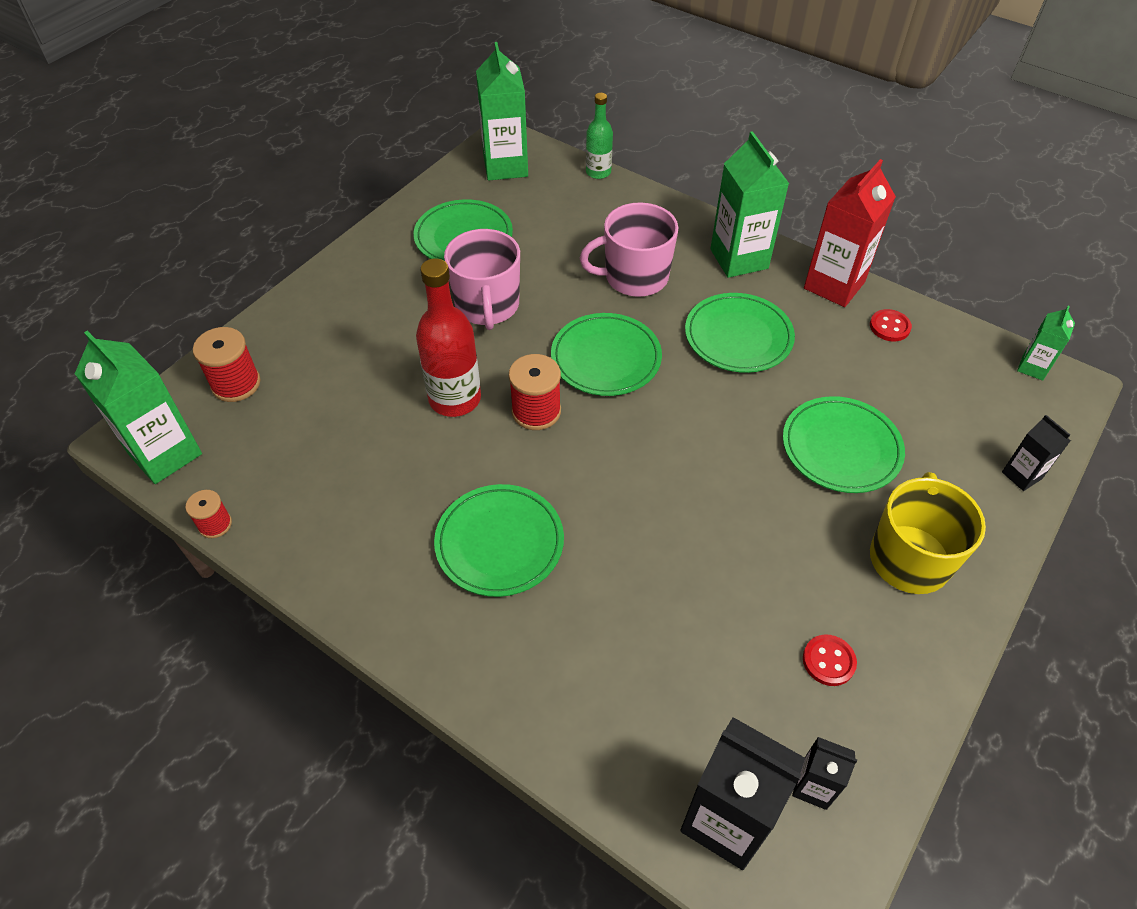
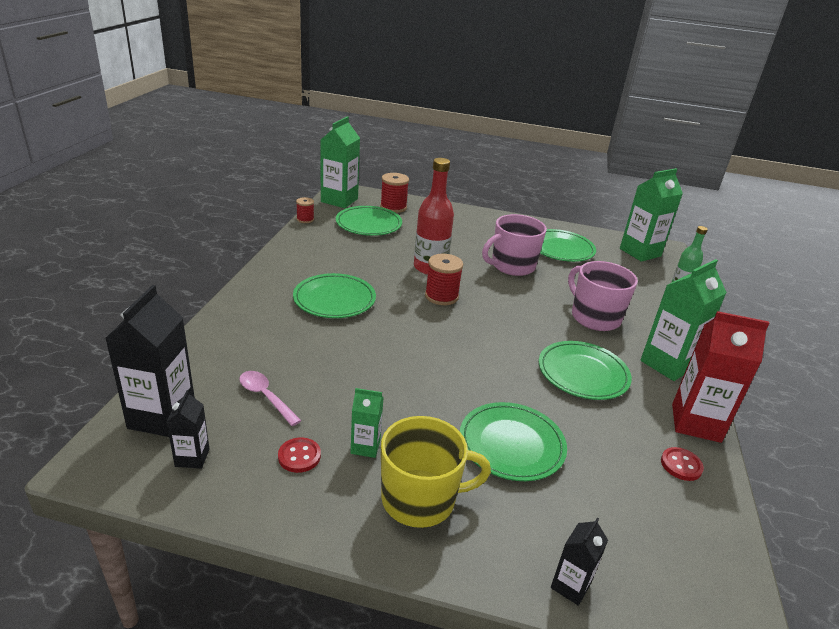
camera: 65 degrees right, 20 degrees down
green plate [551,313,662,396] -> green plate moved to [336,206,402,236]
green carton [1017,306,1075,381] -> green carton moved to [351,388,384,458]
none -> pink spoon [239,371,301,426]

